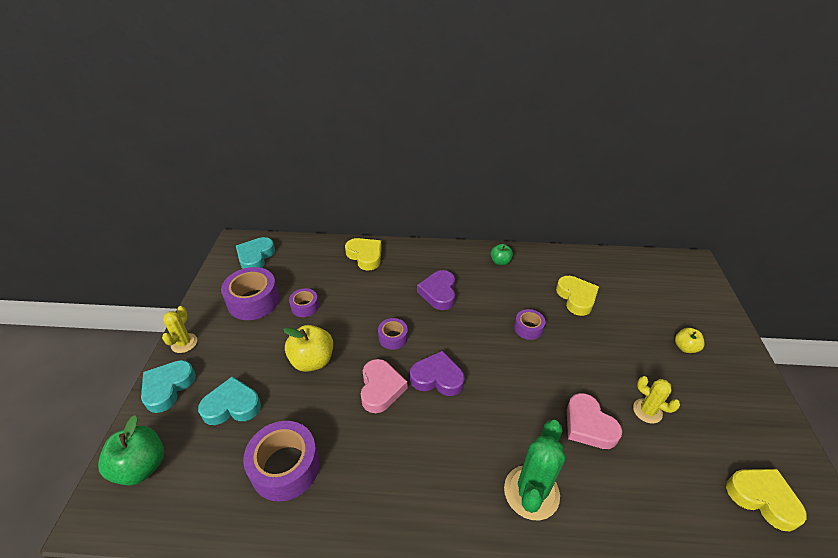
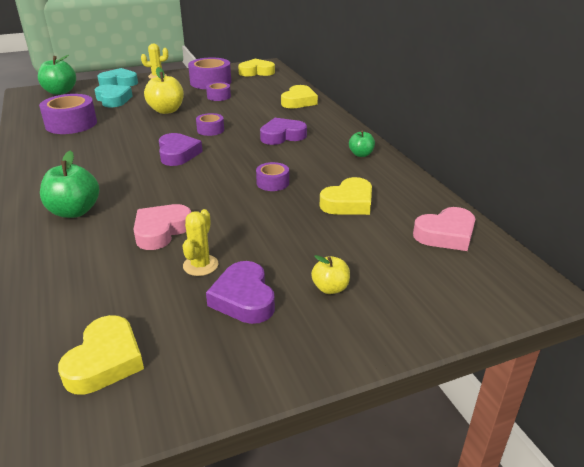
camera: 65 degrees right, 10 degrees down
turquoise heart [236,237,275,269] -> yellow heart [238,59,275,76]
pink heart [361,359,407,413] -> pink heart moved to [413,207,475,251]
green cactus [504,420,565,520] -> green apple [40,151,99,218]
none -> purple heart [206,261,275,324]

